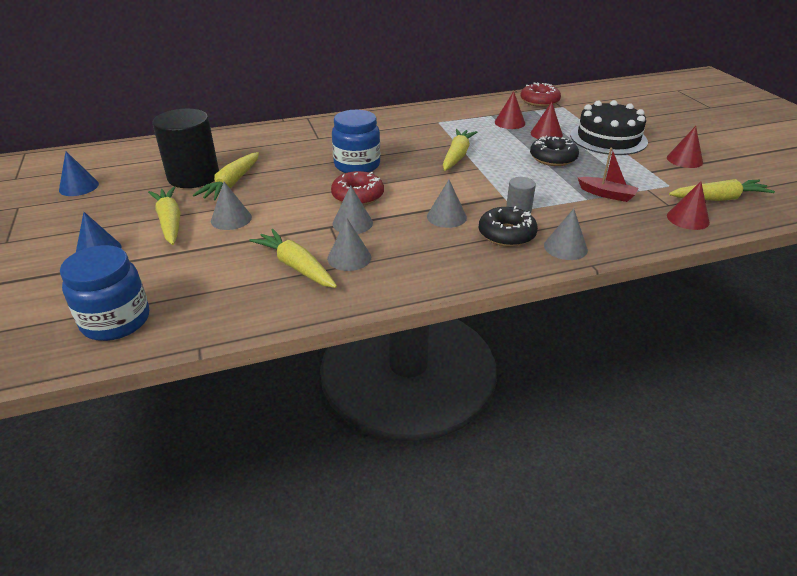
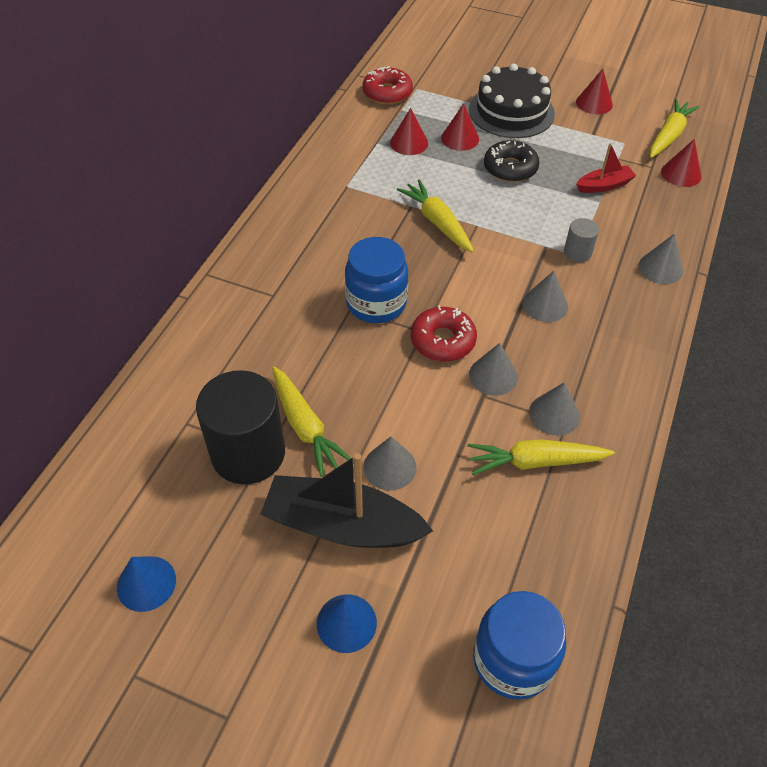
camera: 50 degrees left, 15 degrees up
yellow carrot [148,187,181,245] -> black boat [261,453,433,548]
black donut [479,206,538,247] -> none

